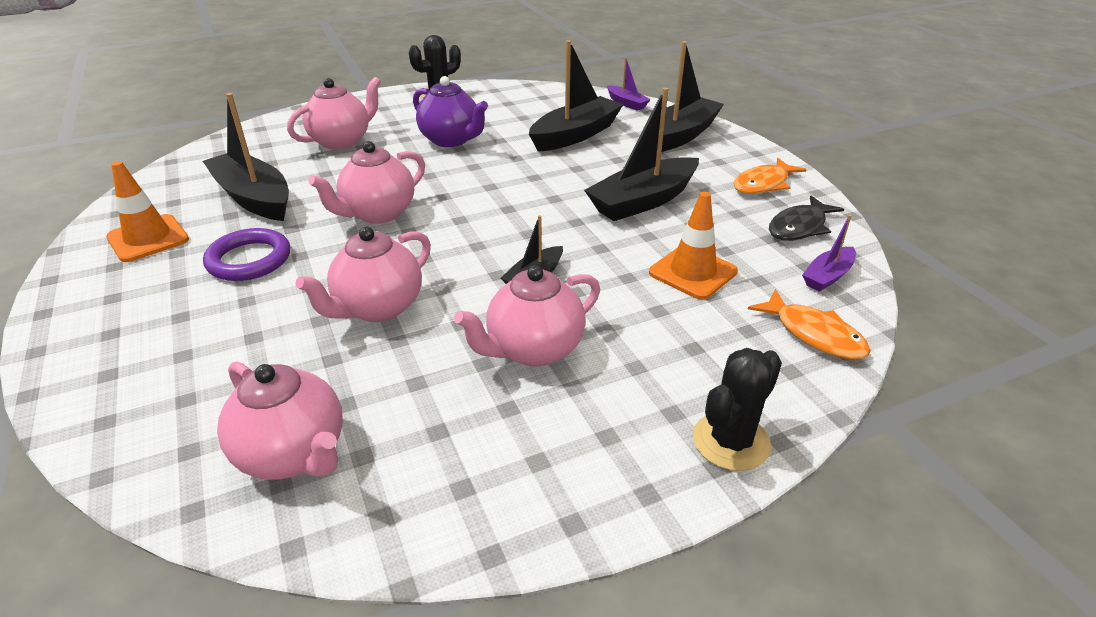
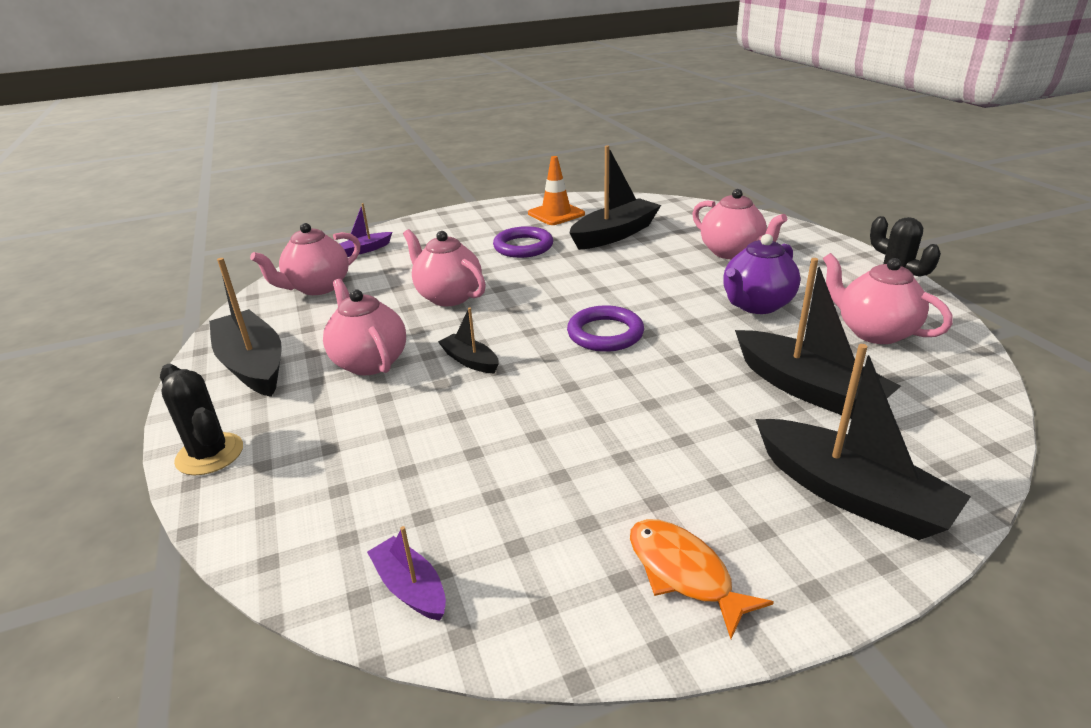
camera: 95 degrees right, 5 degrees down
pink teapot [308,141,425,224] -> pink teapot moved to [823,253,953,344]
black boat [584,88,699,221] -> black boat moved to [209,258,282,397]
purple boat [607,57,651,111] -> purple boat moved to [339,203,392,257]
orange traffic cone [649,192,738,299] -> none
orange fish [748,289,871,360] -> none
black fish [769,196,844,241] -> none
none -> purple ring [567,306,644,352]

